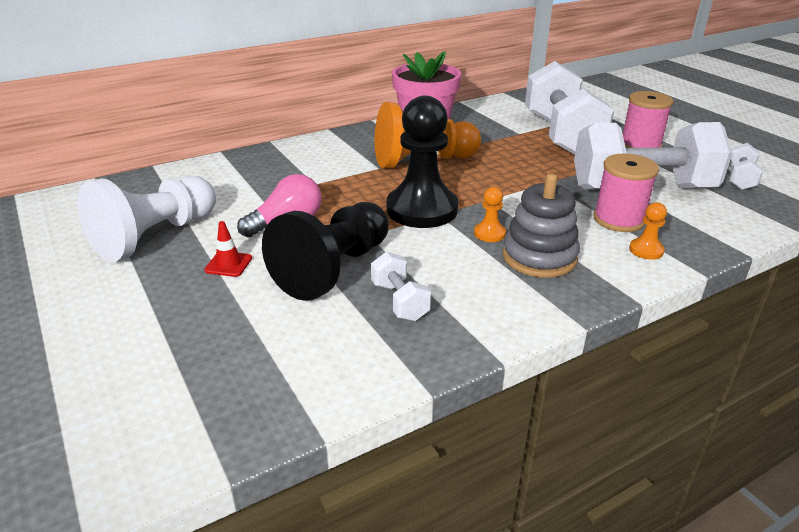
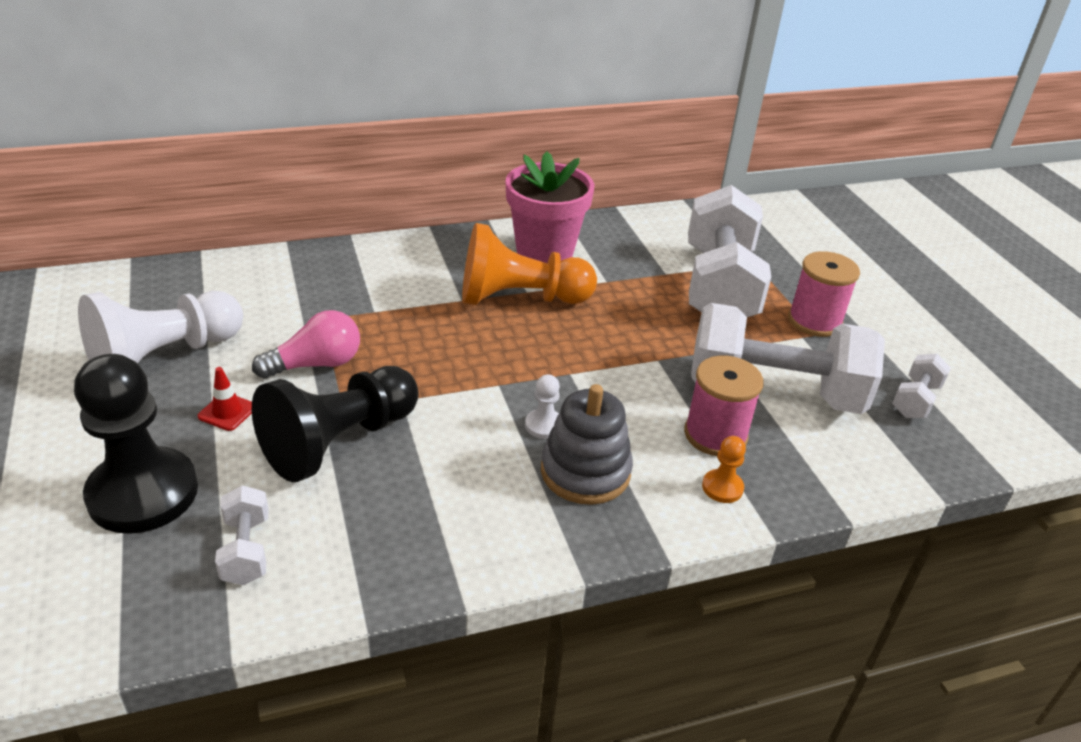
camera: 10 degrees right, 5 degrees up
white dumbbell [371,251,431,321] -> white dumbbell moved to [215,485,269,585]
black pawn [387,96,458,228] -> black pawn moved to [74,354,198,534]
orange pawn [474,187,506,242] -> white pawn [525,374,560,439]

